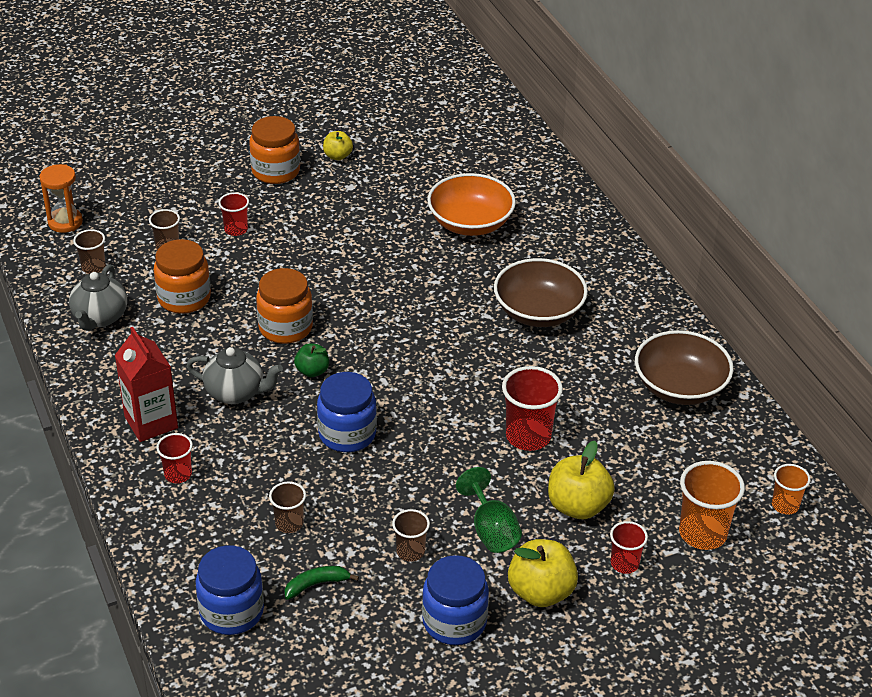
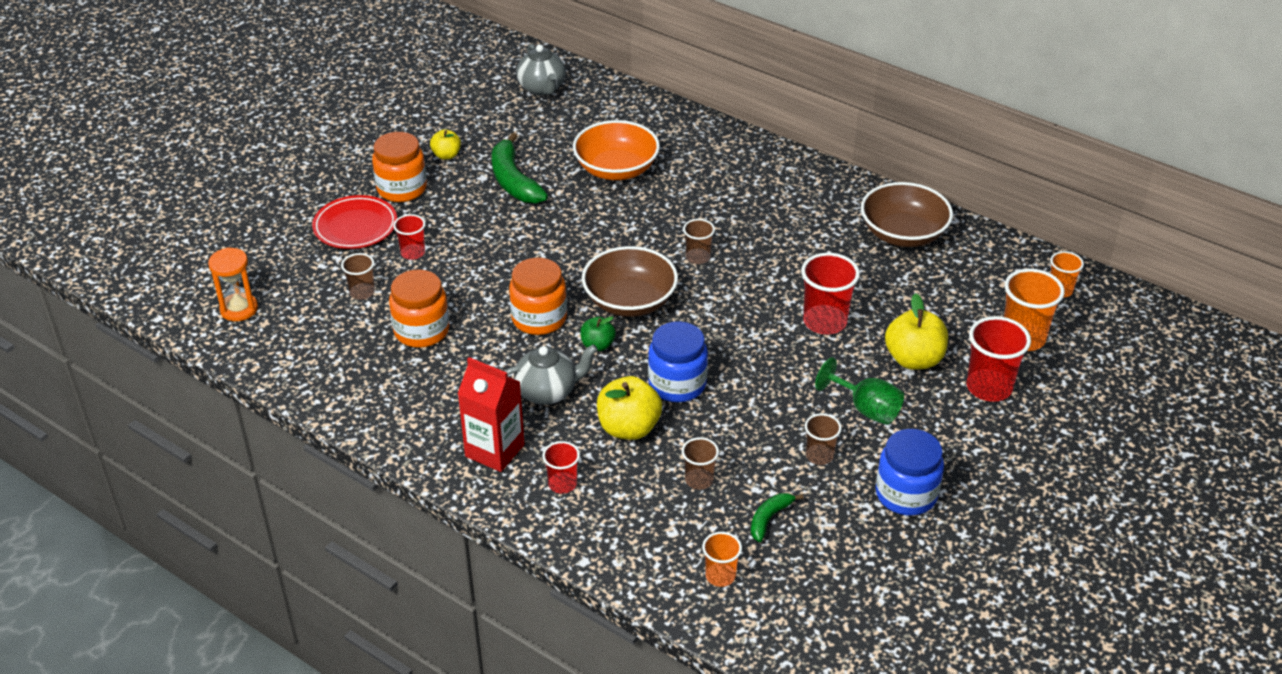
camera: 30 degrees left, 0 degrees up
grey teapot [69,264,127,331] -> grey teapot moved to [516,44,566,95]
brown cup [73,229,106,274] -> brown cup moved to [683,219,715,264]
blue jar [196,545,264,635] -> orange cup [702,532,742,587]
brown bowl [494,258,588,327] -> brown bowl moved to [582,246,678,317]
yellow apple [508,539,578,607] -> yellow apple moved to [597,376,662,440]
red cup [610,521,648,574] -> red cup [967,316,1031,402], size x1.72
none -> red plate [312,195,397,249]
none -> green banana [492,133,548,204]

